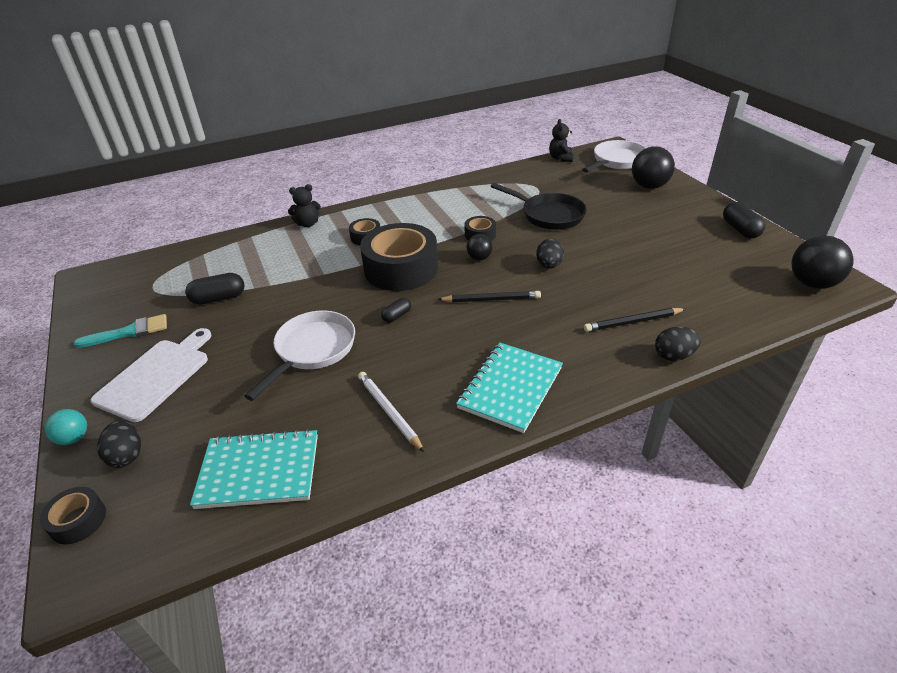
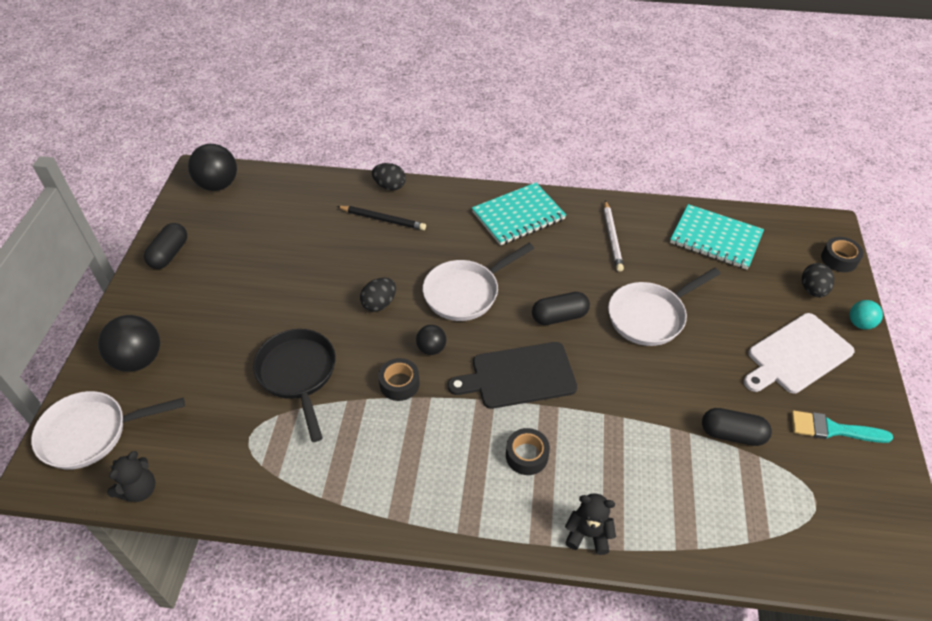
camera: 150 degrees left, 10 degrees up
black tape [360,223,438,291] -> black cutting board [448,342,577,409]
black capsule [381,298,411,323] -> black capsule [532,292,590,325], size x1.67
black pencil [437,291,541,302] -> white pan [423,243,534,321]

